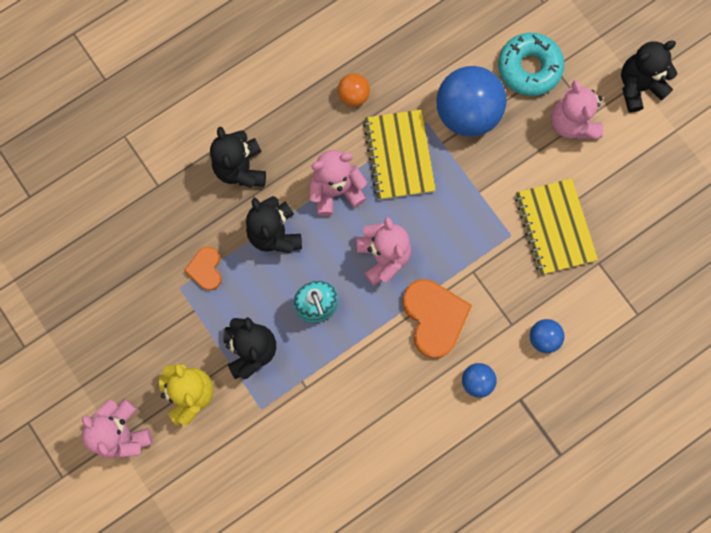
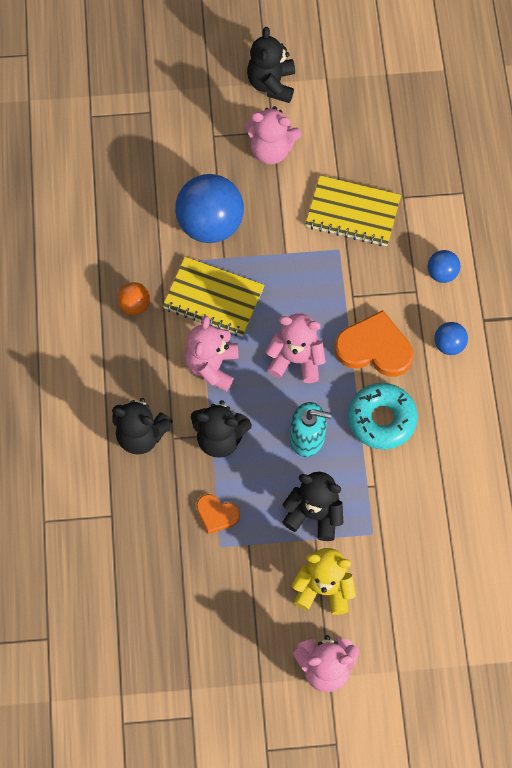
camera: 60 degrees left, 10 degrees down
turquoise donut [498,33,564,96] -> turquoise donut moved to [348,383,418,450]

